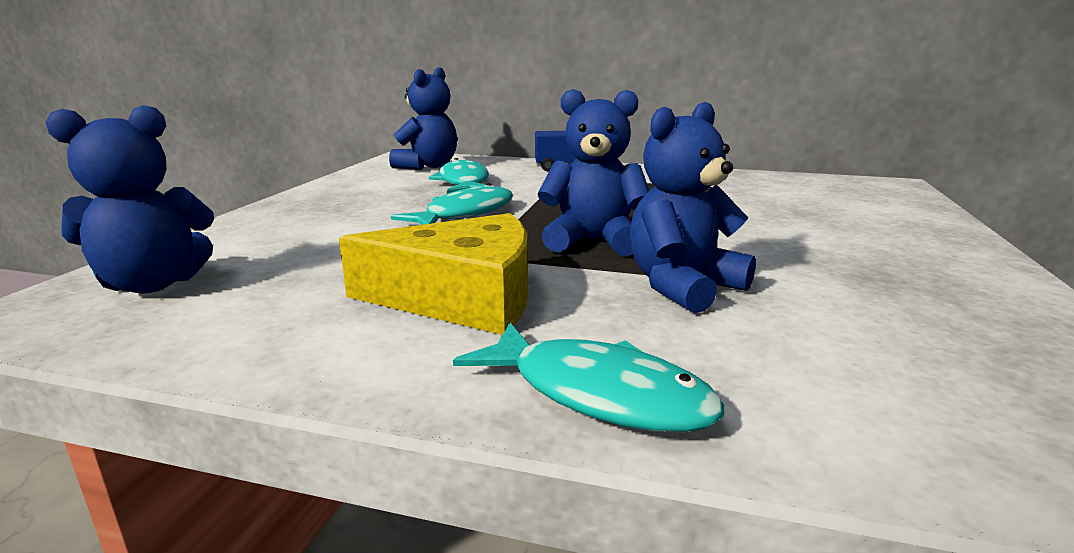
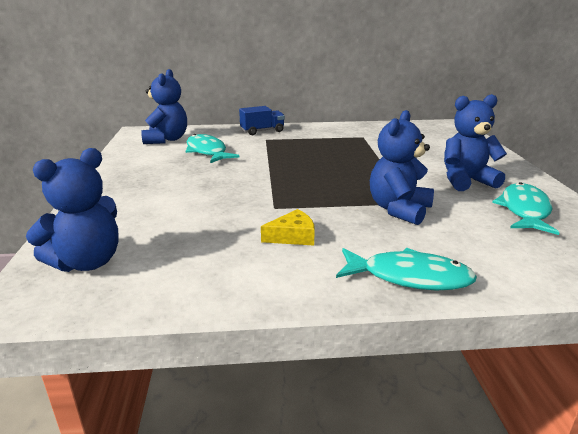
camera: 20 degrees left, 5 degrees up
yellow cheese [339,213,528,335] -> yellow cheese [261,209,315,246], size x0.49
turquoise fish [391,183,513,225] -> turquoise fish moved to [492,182,560,235]
blue teddy bear [538,89,649,256] -> blue teddy bear moved to [444,94,507,191]

